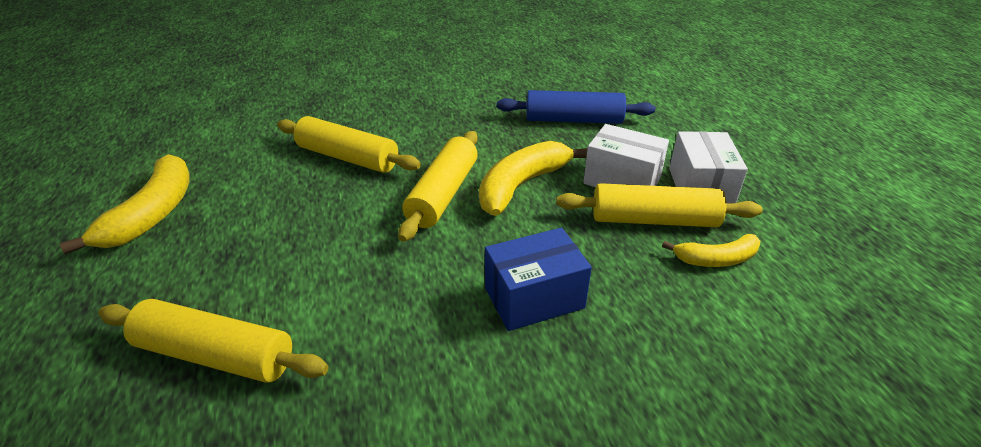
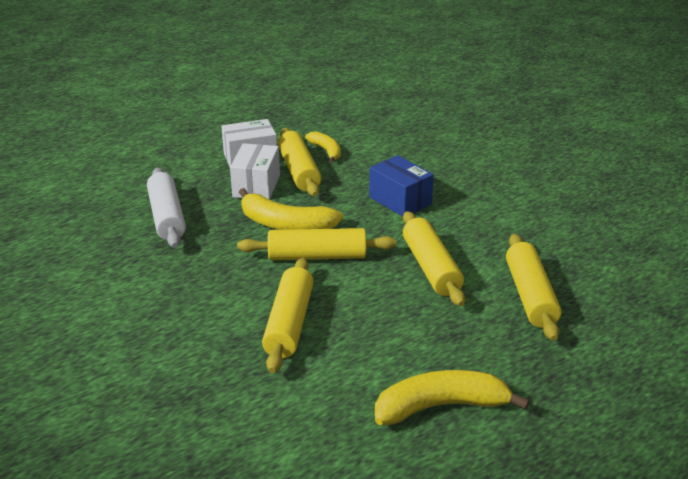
camera: 110 degrees left, 5 degrees down
blue rolling pin [497,90,655,124] -> white rolling pin [147,168,186,248]
none -> yellow rolling pin [403,211,465,306]

